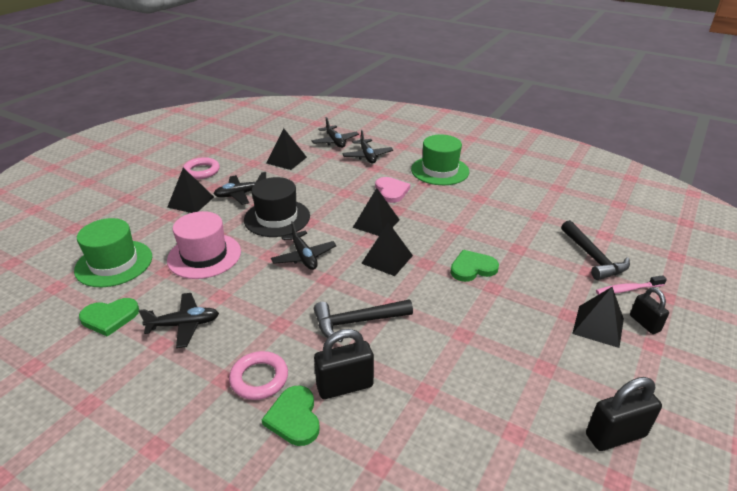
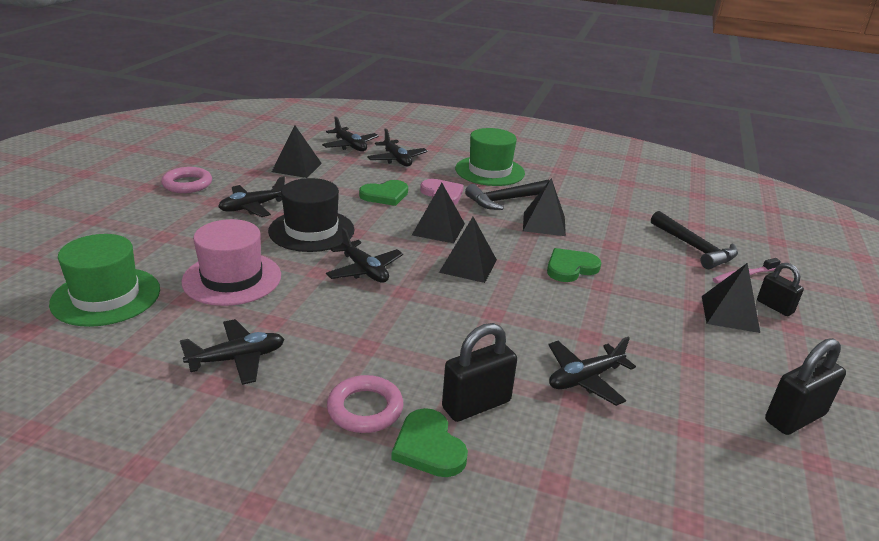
camera: 15 degrees left, 5 degrees down
green heart [79,298,139,337] -> green heart moved to [359,180,408,206]
black pyramid [167,168,214,213] -> black pyramid moved to [523,178,566,236]
black hammer [314,300,413,342] -> black hammer moved to [465,180,549,210]
none -> black plane [548,337,636,406]

